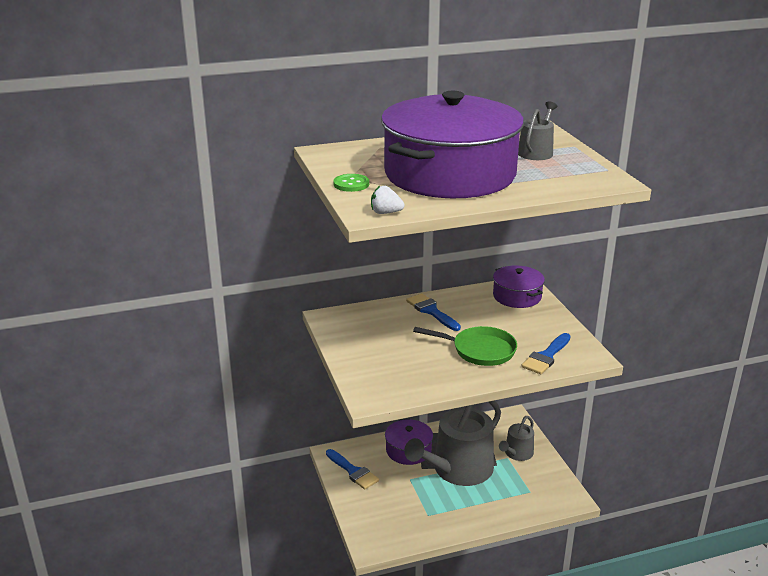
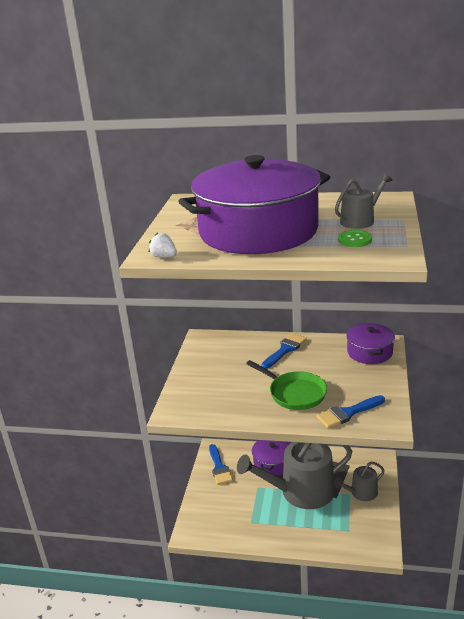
camera: 30 degrees right, 0 degrees up
green button [333,174,369,192] -> green button moved to [338,230,372,247]
blue brush [406,293,461,331] -> blue brush turned 45 degrees clockwise [261,333,307,369]

